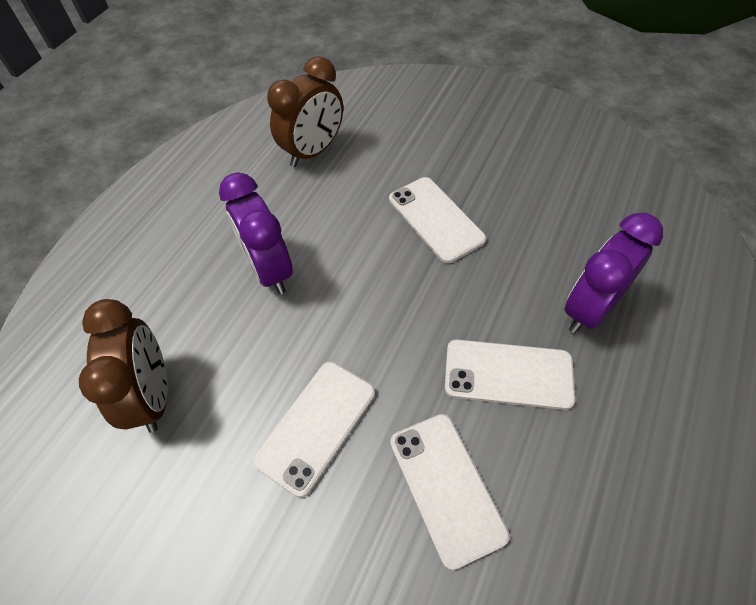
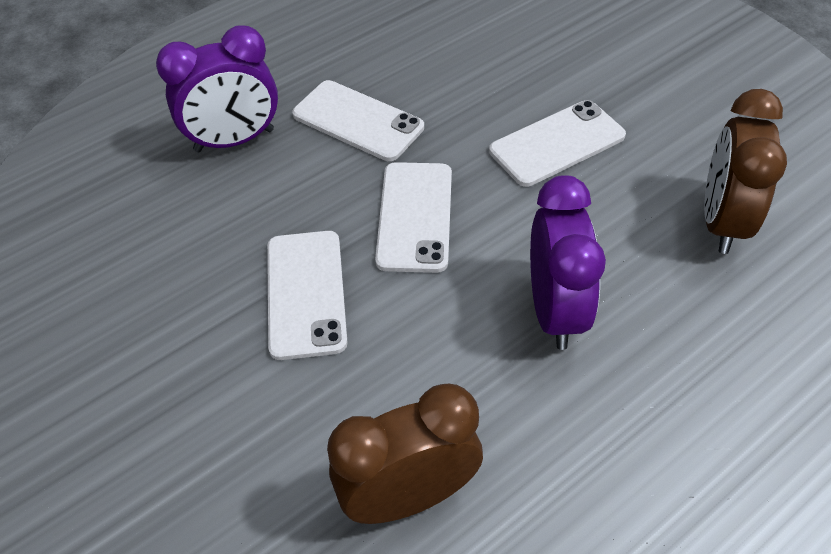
camera: 155 degrees left, 5 degrees down
white phone [390,414,510,570] -> white phone moved to [375,162,452,273]

